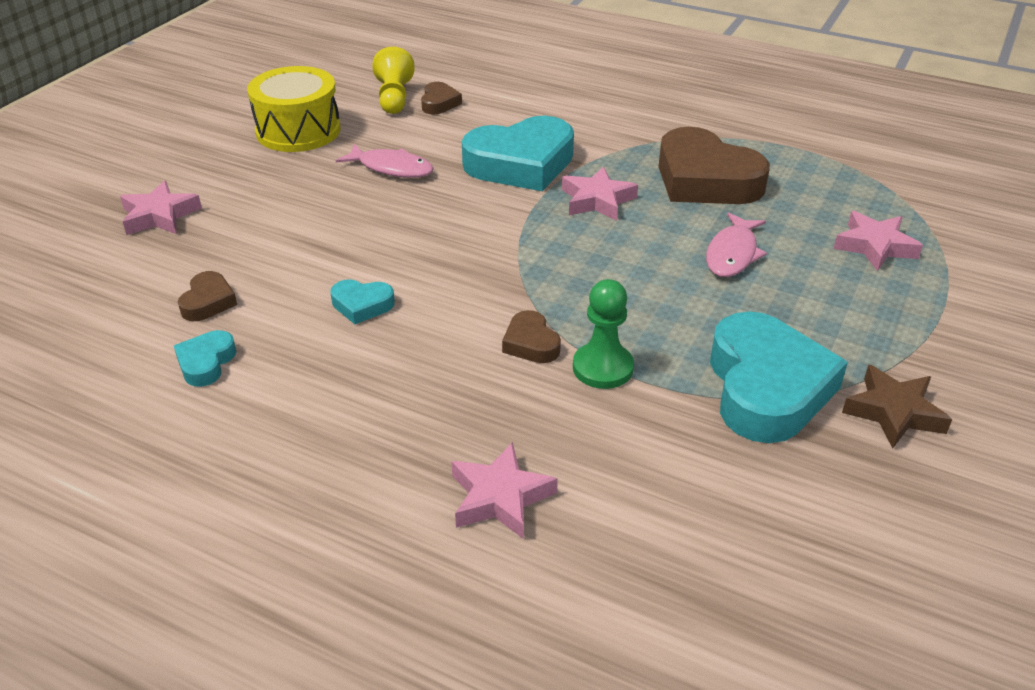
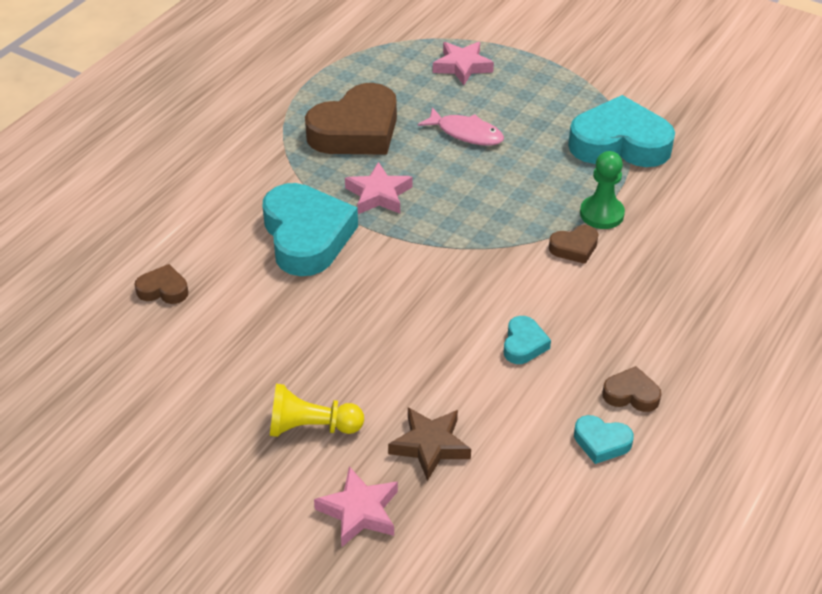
camera: 85 degrees left, 5 degrees up
brown heart [178,271,237,321] -> brown heart moved to [602,366,661,412]
yellow drum [247,66,341,152] -> none
pink fish [336,144,434,178] -> none
yellow pawn [372,47,415,114] -> yellow pawn moved to [270,384,364,437]
pink star [451,442,558,539] -> none
brown star [842,365,952,448] -> brown star moved to [388,407,471,481]

